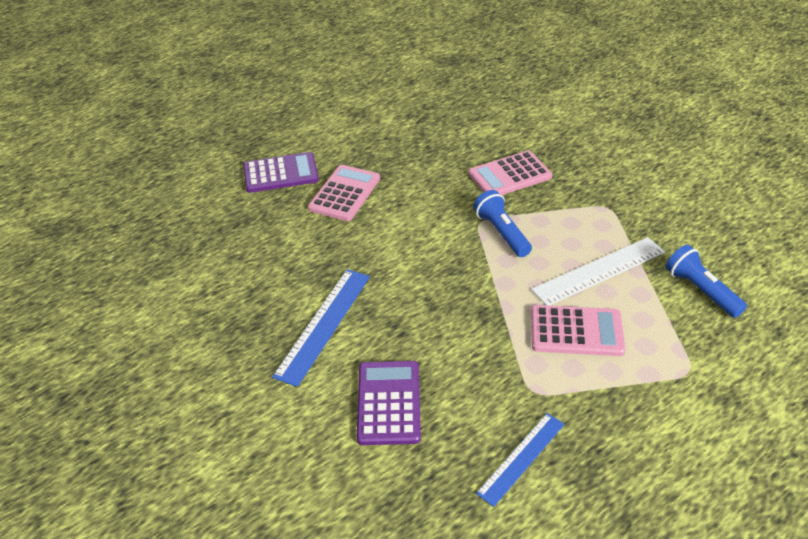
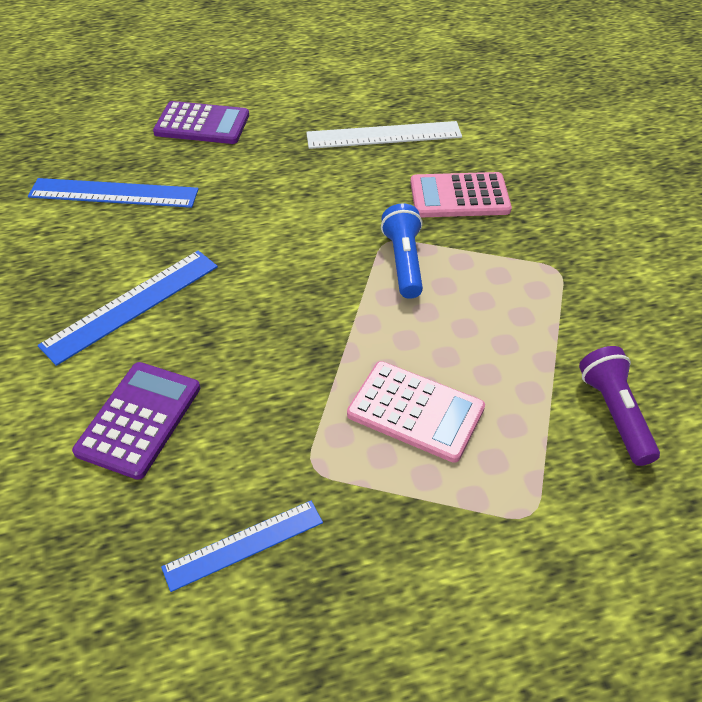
camera: 20 degrees right, 5 degrees up
pink calculator [308,165,380,221] -> none
white ruler [531,237,665,306] -> white ruler moved to [306,121,462,149]
blue flashlight [666,245,747,318] -> purple flashlight [579,346,660,466]
none -> blue ruler [28,178,199,208]

